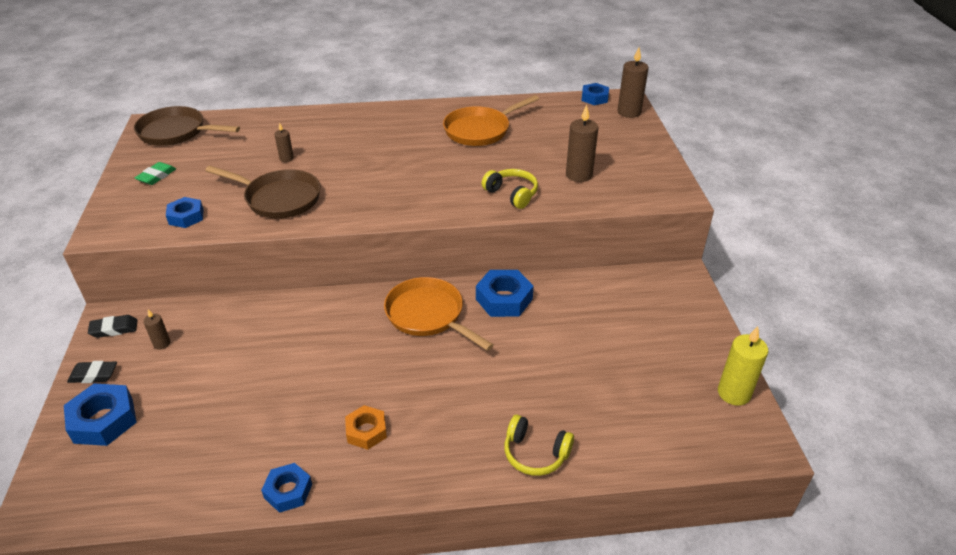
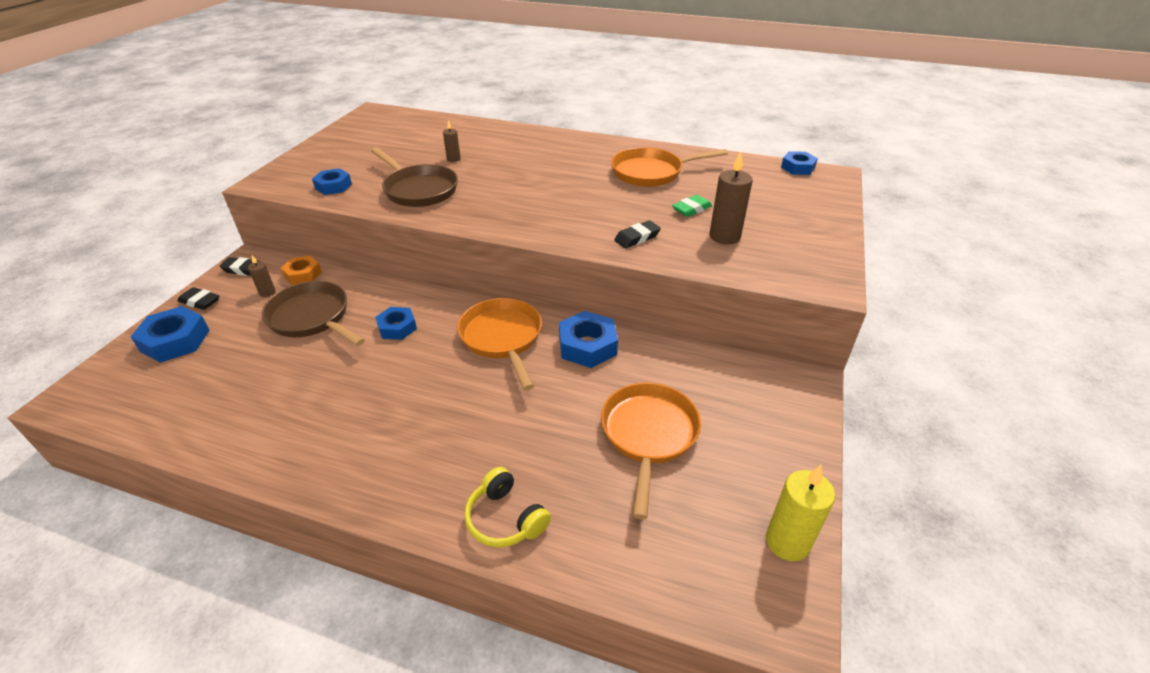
camera: 25 degrees right, 0 degrees up
brown pan [134,106,240,146] -> brown pan moved to [262,281,365,346]
green eraser [135,162,176,185] -> green eraser moved to [672,195,712,217]
blue nut [261,463,312,513] -> blue nut moved to [375,307,417,340]
orange nut [345,405,387,450] -> orange nut moved to [281,256,322,285]
yellow headphones [482,169,538,209] -> black eraser [614,220,661,248]
brown candle [617,47,649,118] -> none
none -> orange pan [601,383,701,519]

